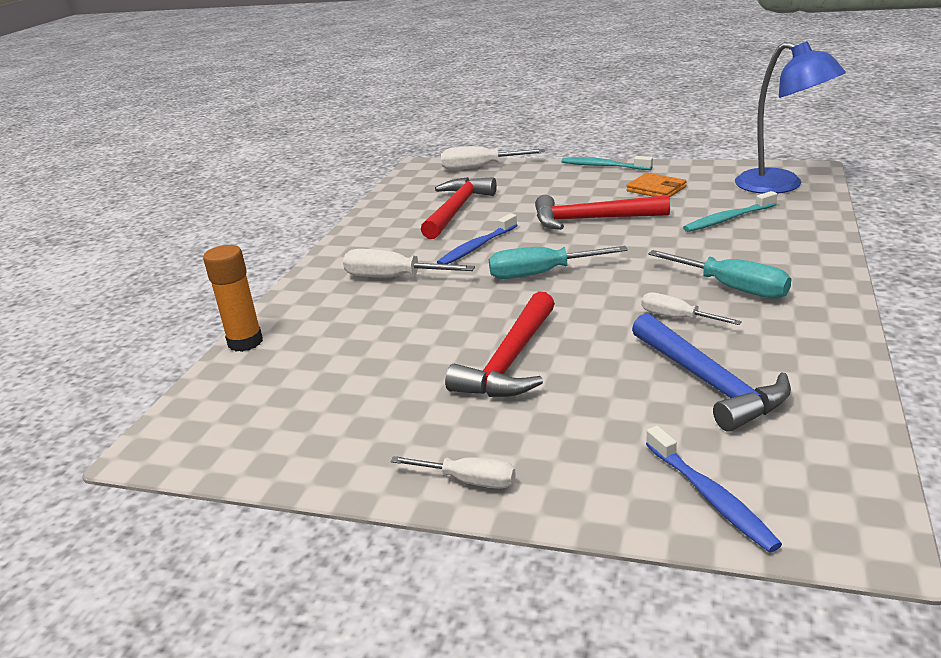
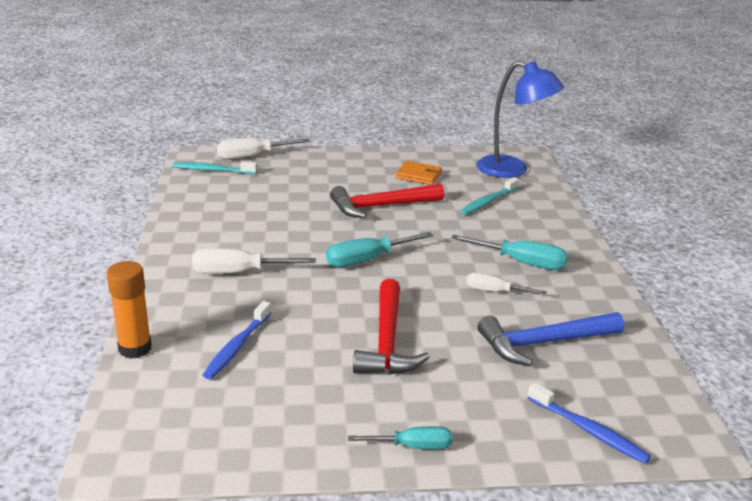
camera: 25 degrees left, 0 degrees up
white screwdriver [390,456,516,489] -> turquoise screwdriver [348,426,452,449]
red hammer [421,177,497,239] -> none
blue toothbrush [437,213,517,264] -> blue toothbrush moved to [203,301,271,379]
turquoise toothbrush [561,156,653,170] -> turquoise toothbrush moved to [172,161,257,174]
blue hammer [632,313,791,432] -> blue hammer turned 120 degrees clockwise [478,312,624,366]

